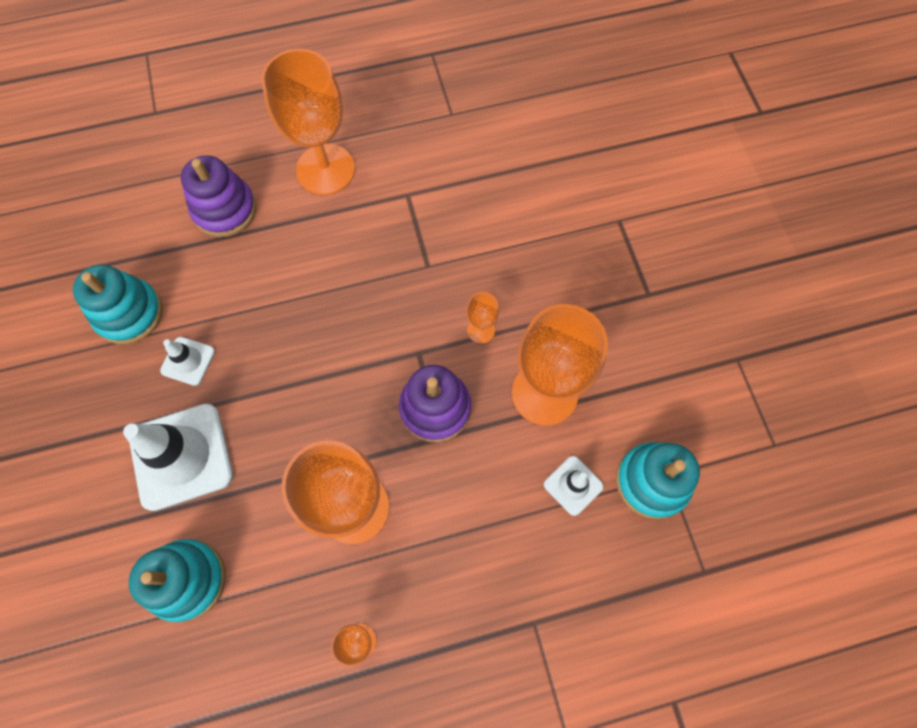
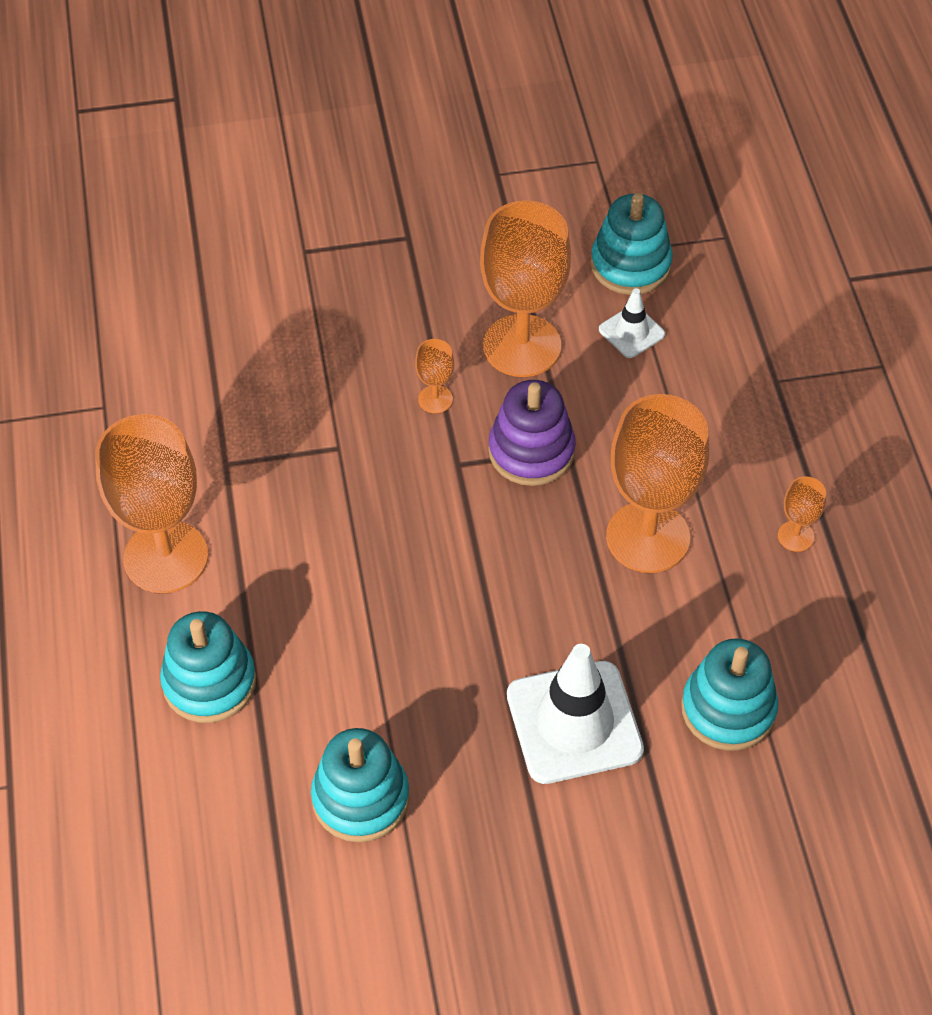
camera: 85 degrees left, 15 degrees down
white traffic cone [160,337,215,386] -> none
purple stacking toy [181,155,256,237] -> turquoise stacking toy [160,611,256,723]

